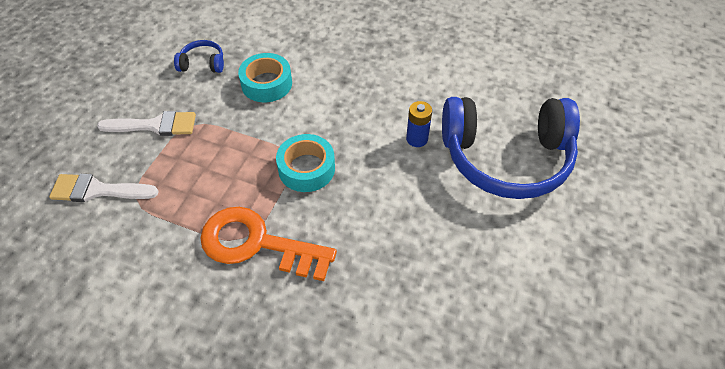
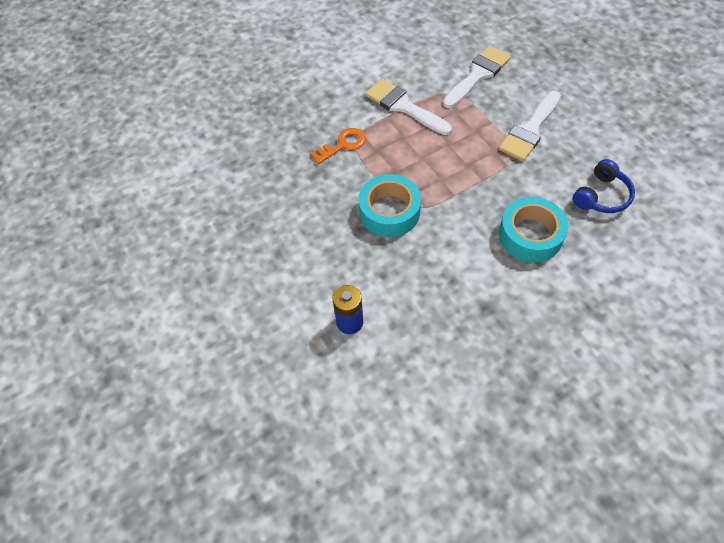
camera: 130 degrees right, 5 degrees up
orange key [200,207,337,281] -> orange key [310,128,366,164], size x0.47
blue headphones [442,97,580,199] -> none
none -> white brush [365,79,452,135]

